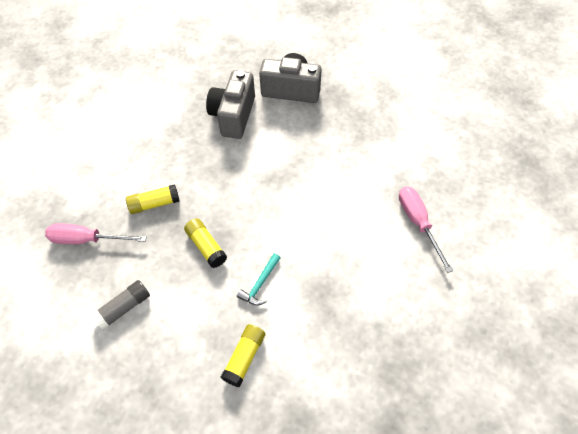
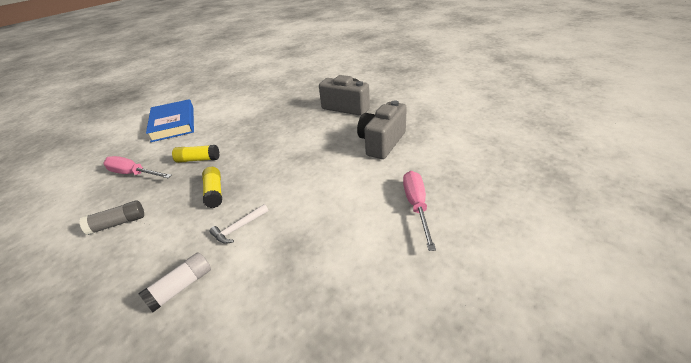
camera: 20 degrees right, 20 degrees down
grey camera [206,70,255,139] -> grey camera moved to [357,100,407,159]
yellow glue stick [221,324,265,387] -> white glue stick [138,252,211,312]
turquoise hammer [237,253,281,305] -> white hammer [210,204,268,244]
none -> blue book [146,99,194,142]

